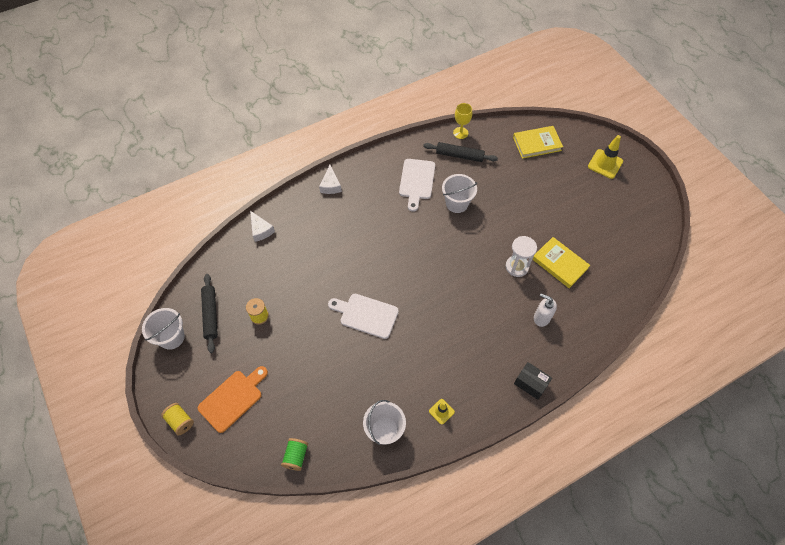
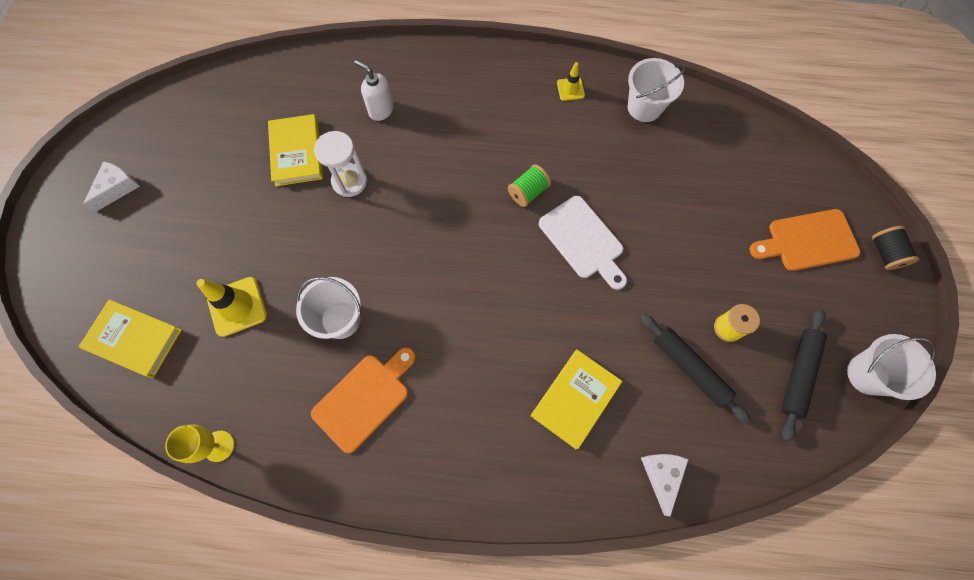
camera: 145 degrees left, 10 degrees up
yellow spool [161,403,194,435] -> black spool [872,226,919,270]
green spool [281,438,308,471] -> green spool moved to [508,164,551,207]
white cheese [319,165,342,194] -> white cheese moved to [83,161,140,212]
white cutting board [399,159,435,212] -> orange cutting board [311,347,416,453]
black rolling pin [423,142,498,162] -> black rolling pin moved to [640,314,751,423]
black box [514,362,552,400] -> none
white soap dispenser [534,294,557,327] -> white soap dispenser turned 150 degrees clockwise [354,60,393,121]
yellow traffic cone [588,135,623,179] -> yellow traffic cone moved to [196,277,267,337]
none -> yellow book [531,350,622,449]

